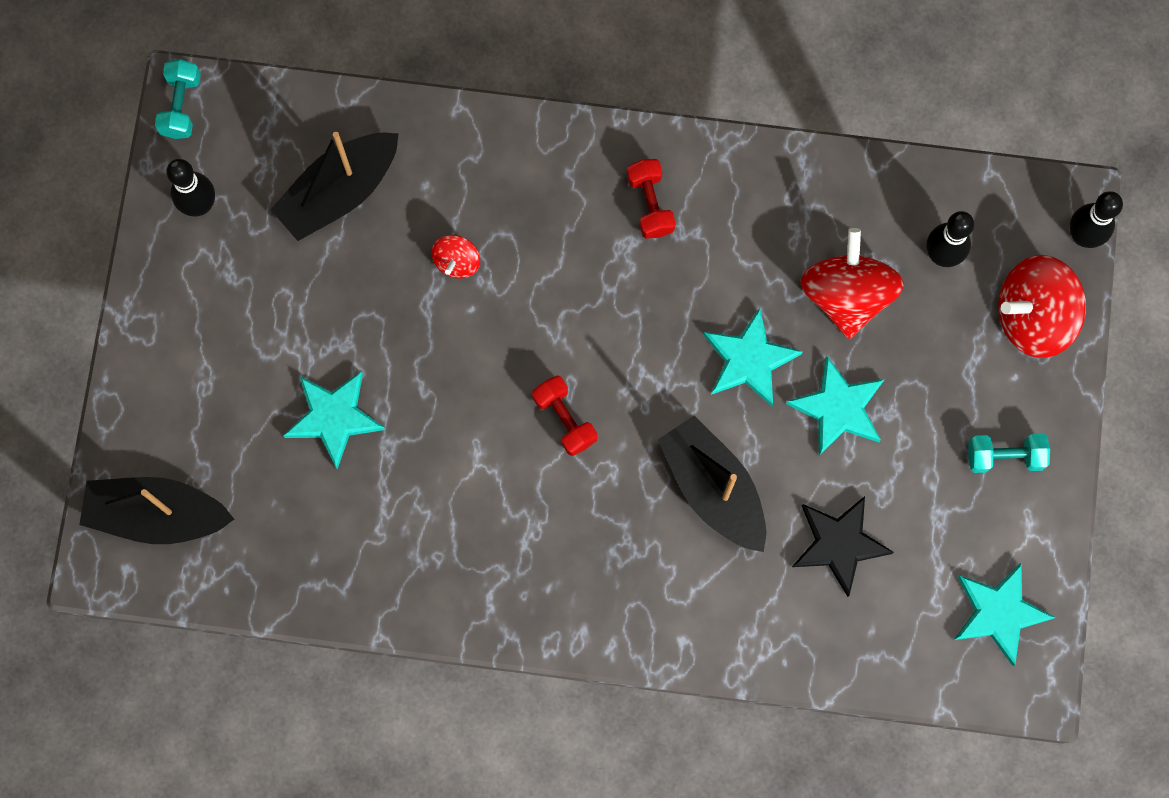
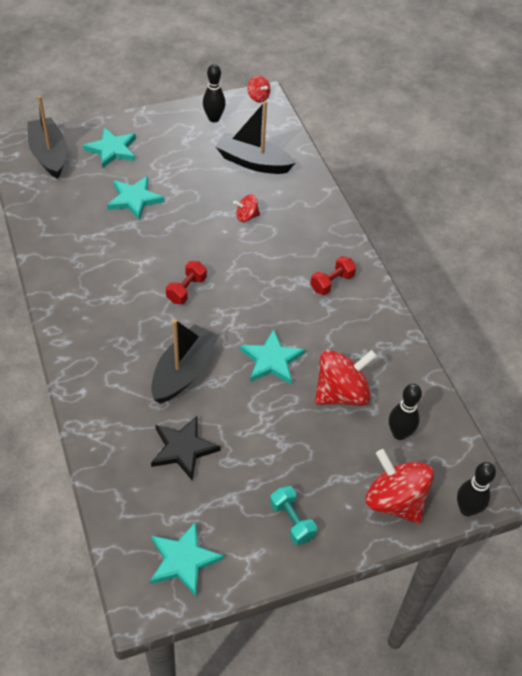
camera: 60 degrees right, 25 degrees down
turquoise dumbbell [155,59,201,139] -> red spinning top [247,76,270,102]
turquoise star [786,356,885,456] -> turquoise star moved to [83,127,136,169]

